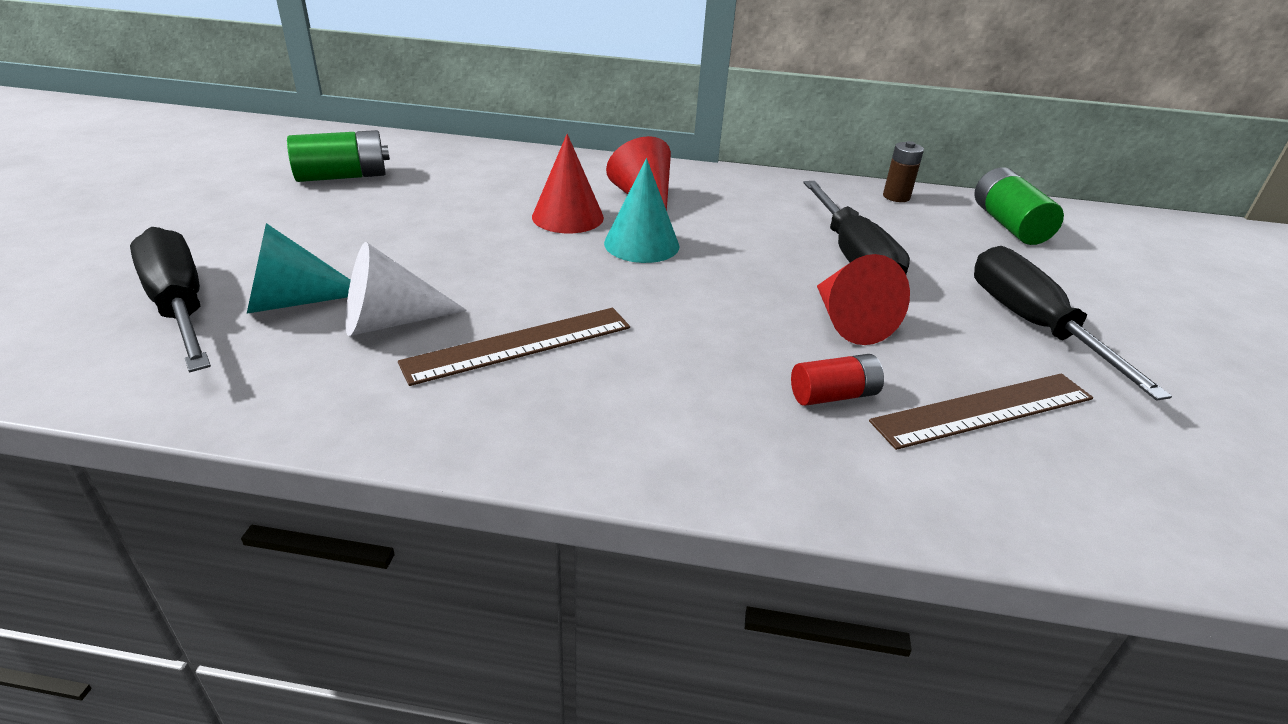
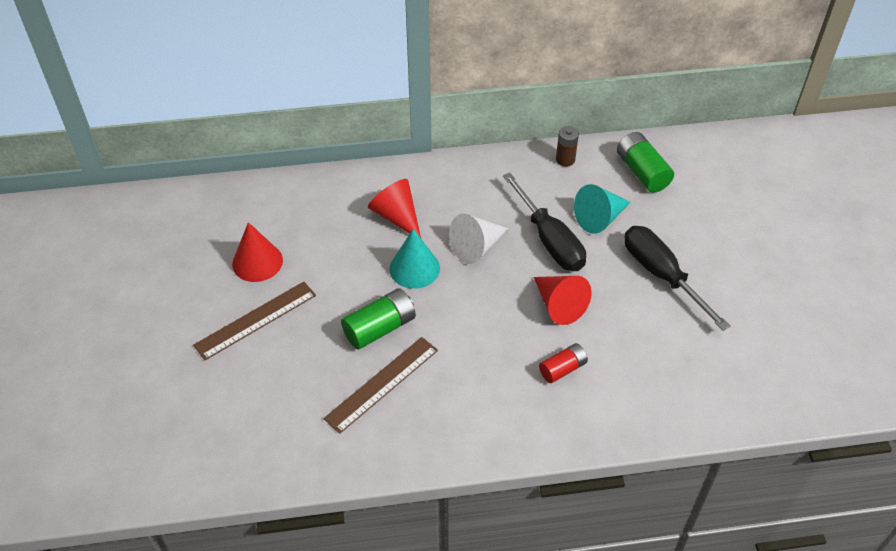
camera: 15 degrees left, 15 degrees up
black screwdriver [130,227,211,372] -> none
turquoise cone [247,223,351,314] -> turquoise cone moved to [574,184,631,234]
green battery [287,130,390,182] -> green battery moved to [341,288,416,350]
white cone [345,242,467,336] -> white cone moved to [449,214,508,264]
red cone [532,134,604,233] -> red cone moved to [232,222,283,282]
brown ruler [869,373,1093,450] -> brown ruler moved to [193,282,316,360]

